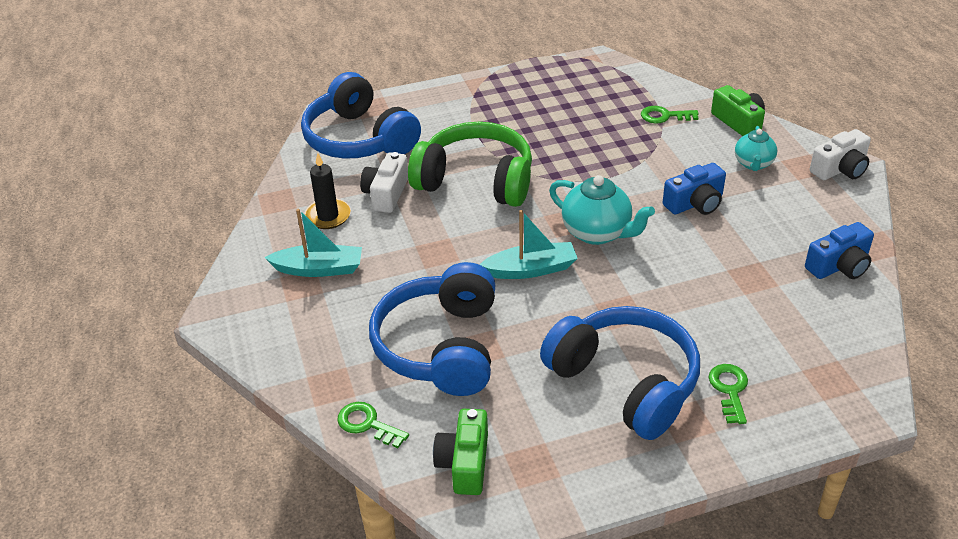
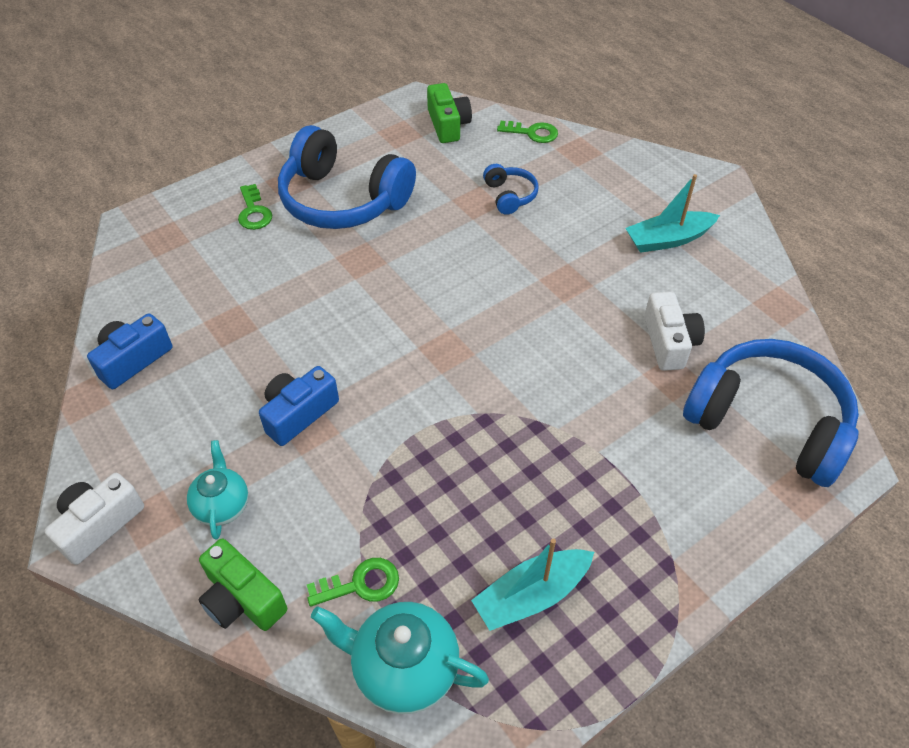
camera: 160 degrees right, 10 degrees up
black candle [304,153,351,229] -> none
blue headphones [369,262,495,396] -> blue headphones [483,164,539,215], size x0.45
green headphones [408,122,532,207] -> none
turquoise boat [480,210,578,279] -> turquoise boat moved to [471,538,594,631]
turquoise teapot [549,175,655,245] -> turquoise teapot moved to [311,602,489,714]

